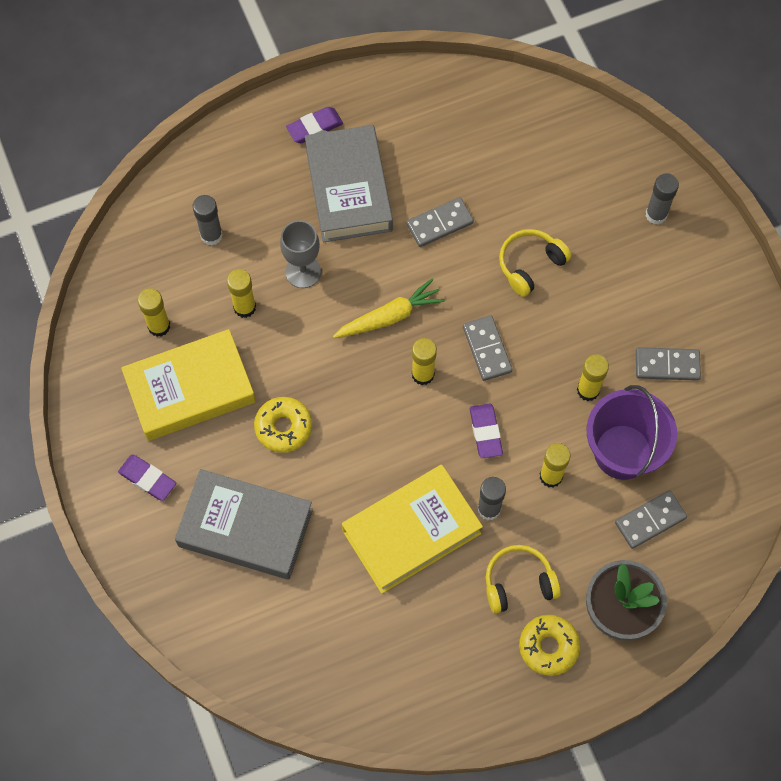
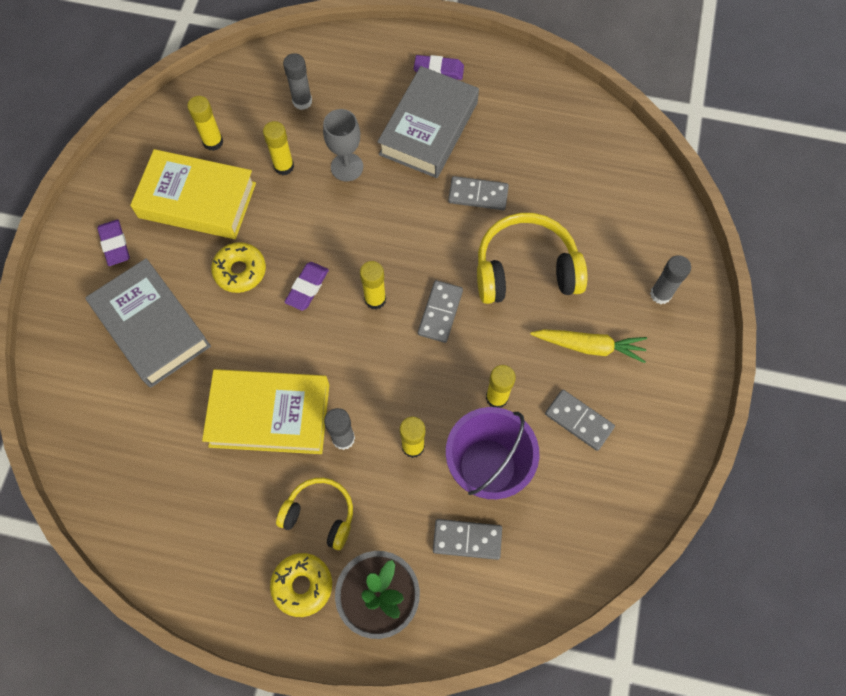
camera: 35 degrees right, 0 degrees up
yellow carrot [333,278,445,338] -> yellow carrot moved to [530,329,647,363]
purple eraser [470,404,503,458] -> purple eraser moved to [285,262,329,311]
yellow headphones [499,229,572,297] -> yellow headphones [477,213,587,304], size x1.64

